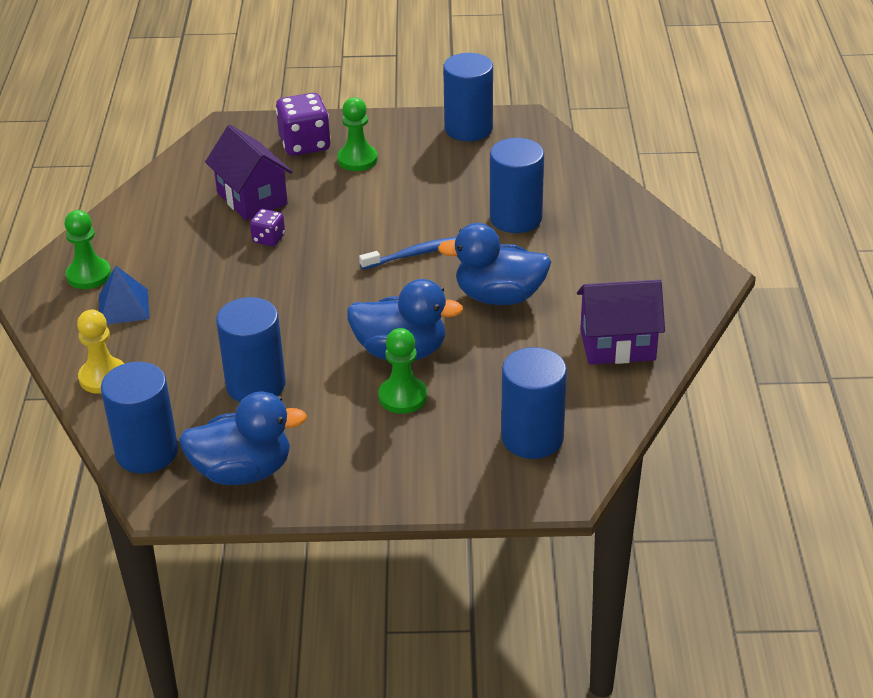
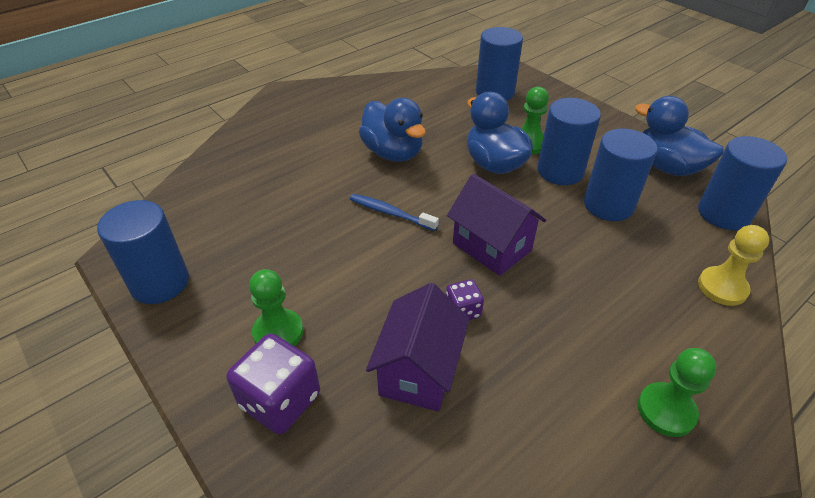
camera: 130 degrees left, 5 degrees up
blue pyramid [99,266,150,325] -> none
blue cylinder [490,138,544,233] -> blue cylinder moved to [537,98,601,185]
purple house [577,280,665,365] -> purple house moved to [447,174,546,276]

